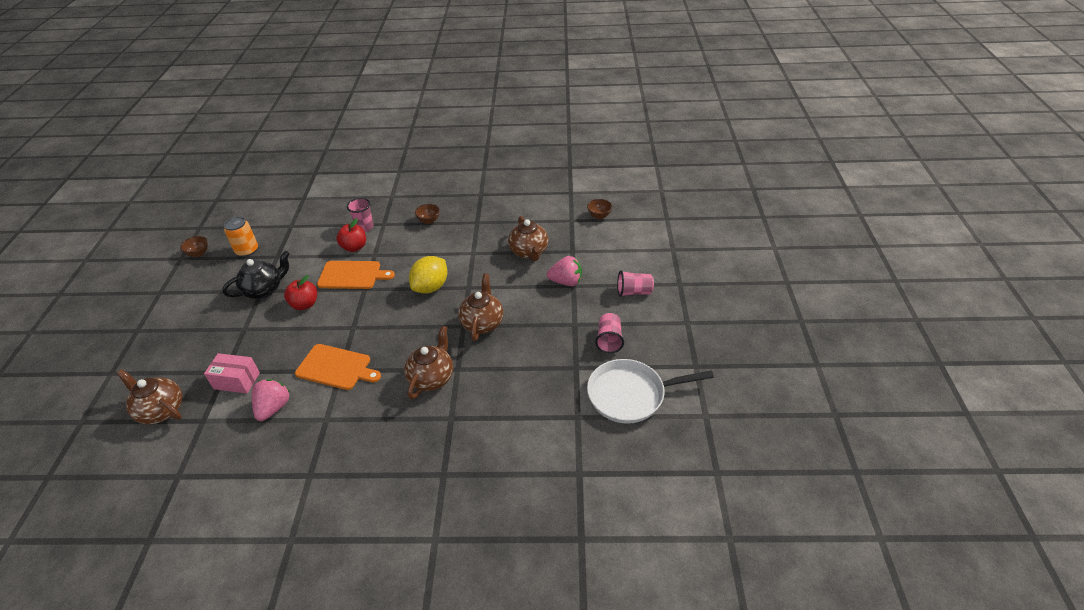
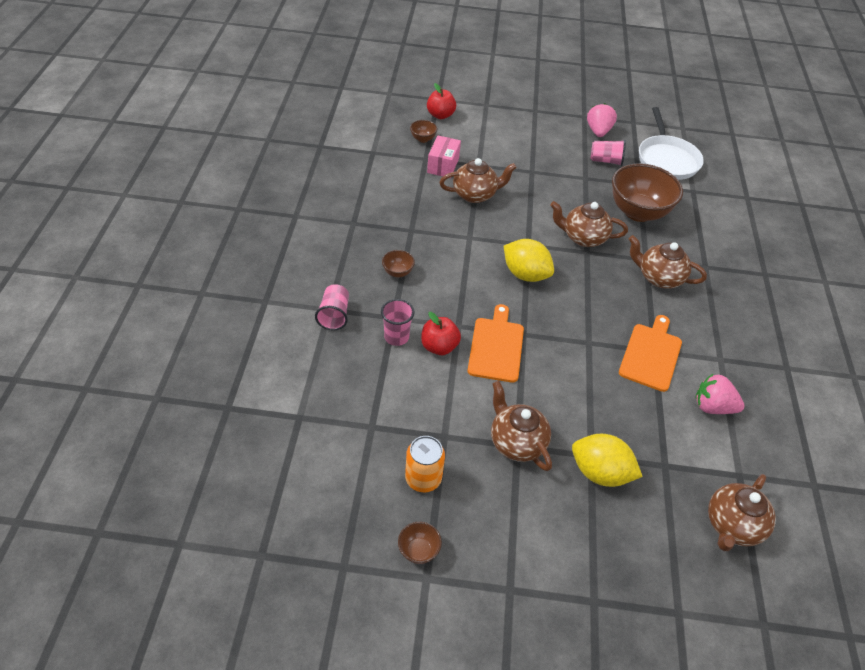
camera: 90 degrees left, 5 degrees up
pink box [204,353,260,393] -> pink box moved to [427,136,461,178]
black teapot [222,251,290,299] -> brown teapot [491,381,552,471]
red apple [284,275,317,310] -> red apple moved to [427,83,456,119]
pink strawberry [547,256,582,286] -> pink strawberry moved to [587,103,617,137]
pink cup [617,270,654,297] -> pink cup moved to [315,284,349,330]
none -> yellow lemon [572,434,643,487]
none -> brown bowl [612,163,683,222]

